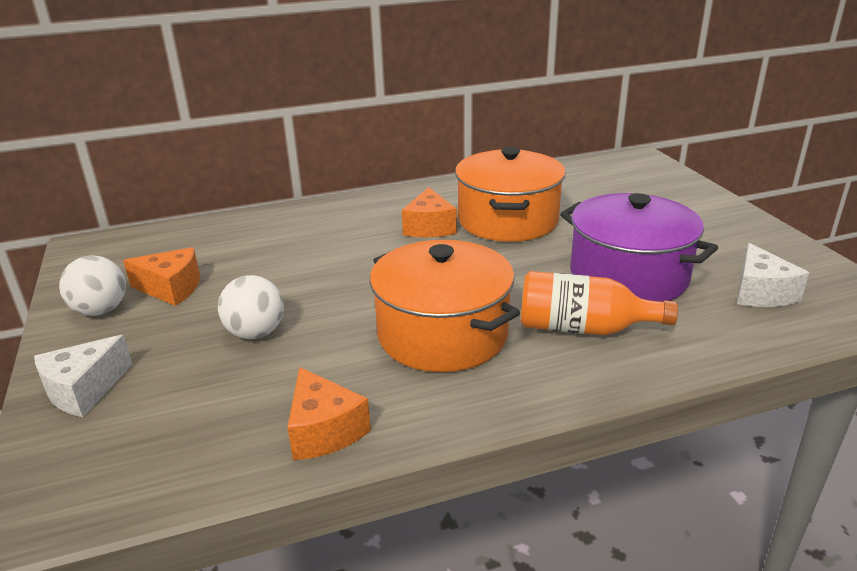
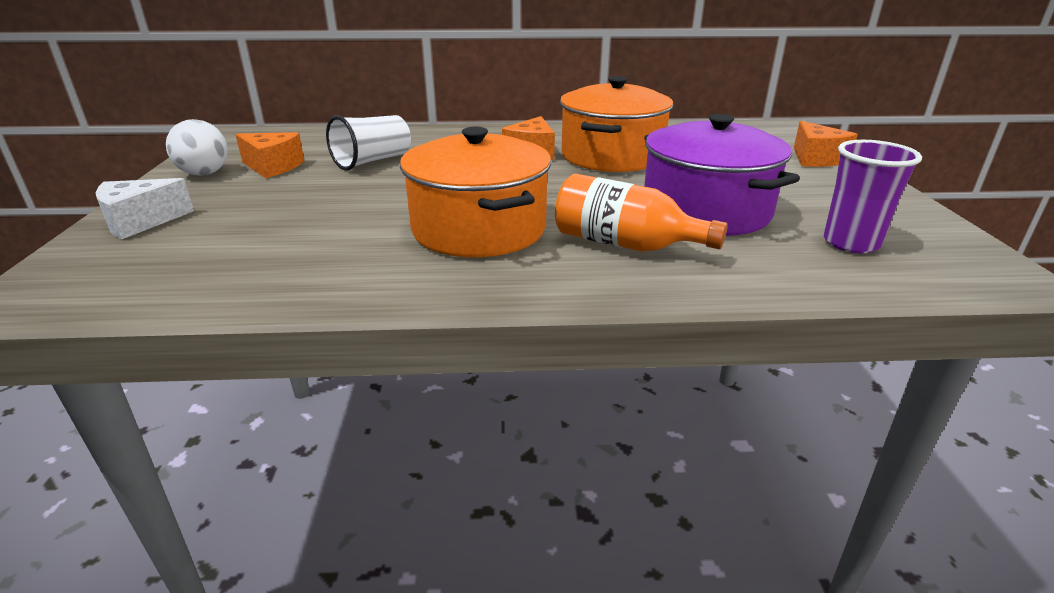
camera: 15 degrees right, 0 degrees up
white ball [218,275,284,339] -> none
orange cheese [287,367,371,460] -> orange cheese moved to [794,121,858,167]
white cheese [737,243,809,307] -> purple cup [824,140,922,254]
none -> white cup [326,115,411,171]

